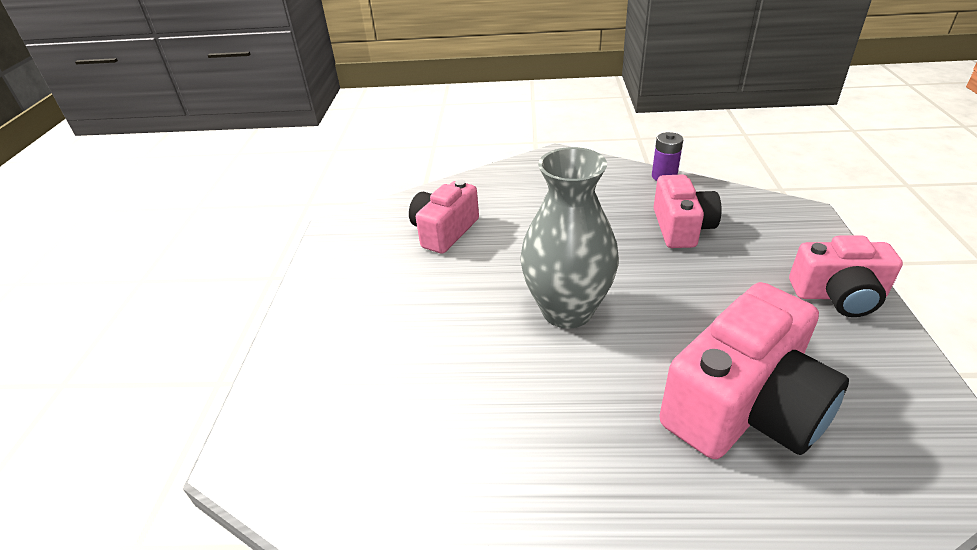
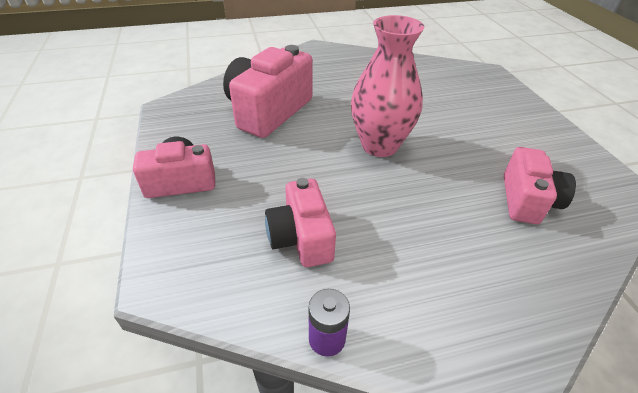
camera: 160 degrees right, 5 degrees up
grey vase [520,147,619,329] -> pink vase [351,15,425,157]

